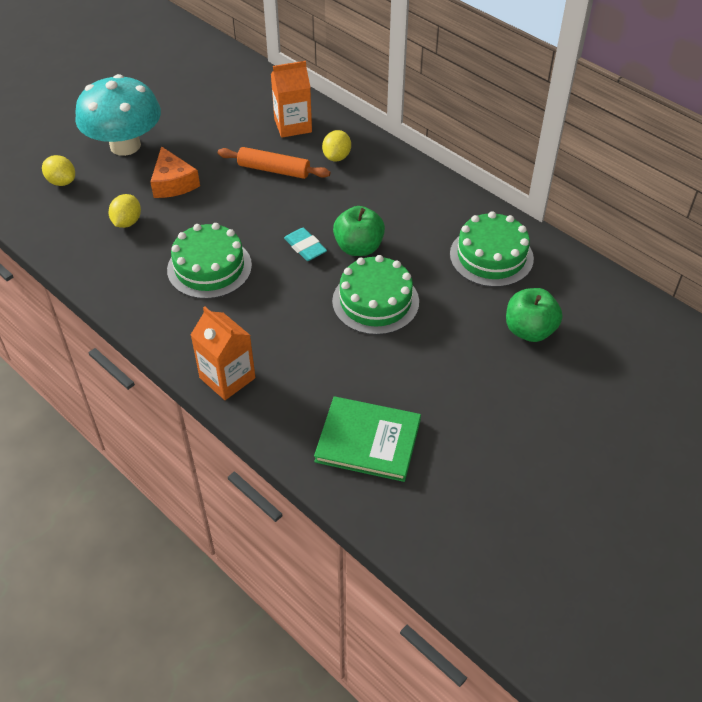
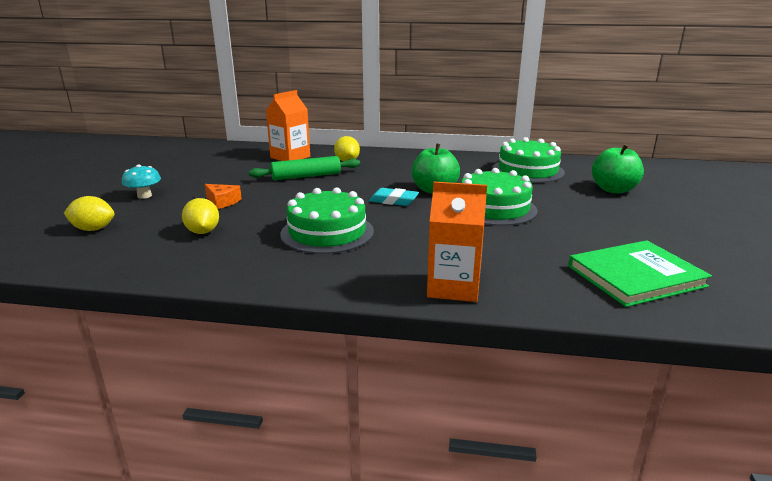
camera: 35 degrees left, 25 degrees down
turquoise mushroom [75,74,161,156] -> turquoise mushroom [122,164,161,199], size x0.41
orange cheese [150,146,200,198] -> orange cheese [204,184,242,209], size x0.66
orange rolling pin [218,147,330,179] -> green rolling pin [249,156,360,180]

